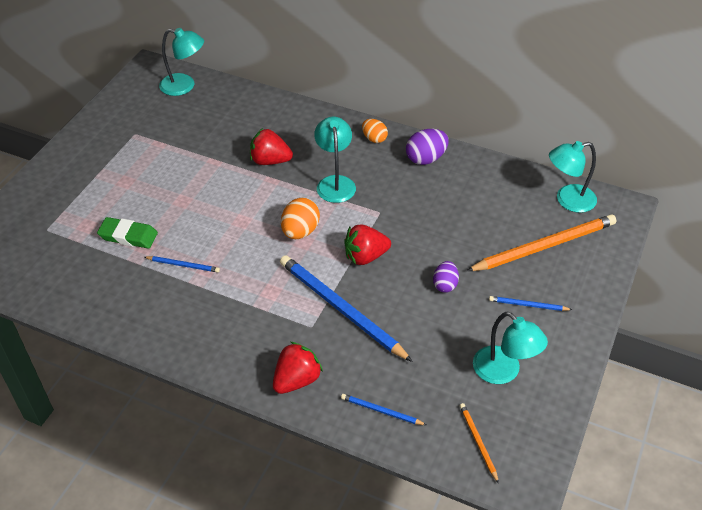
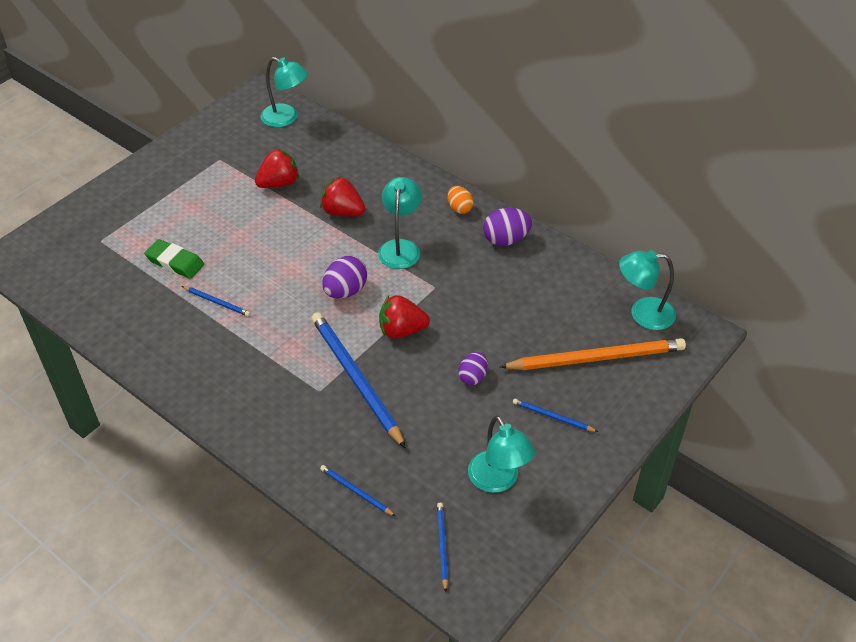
camera: 15 degrees right, 0 degrees up
red strawberry [273,342,323,394] -> red strawberry moved to [255,148,299,188]
orange egg [281,198,320,239] -> purple egg [322,256,367,299]
orange pencil [460,403,499,483] -> blue pencil [437,503,448,592]

